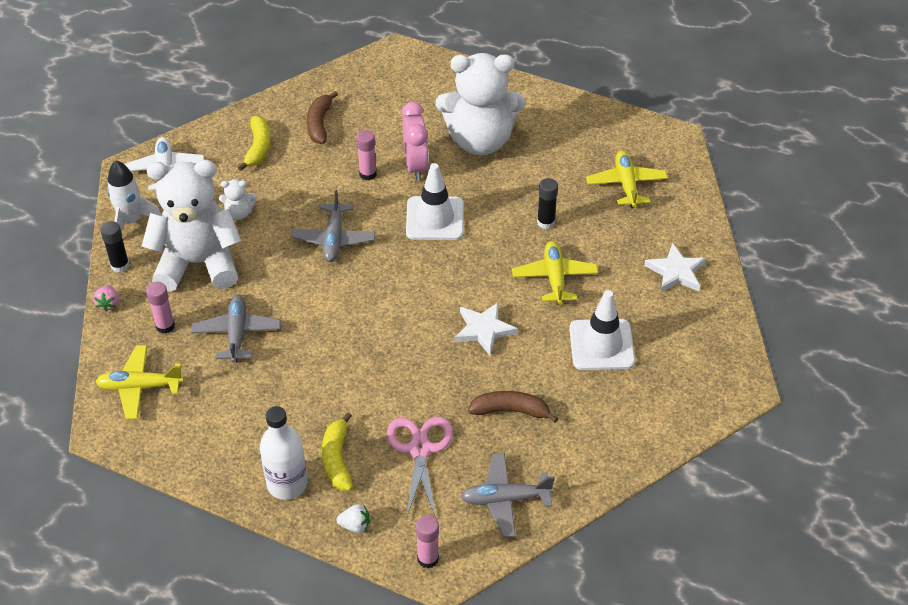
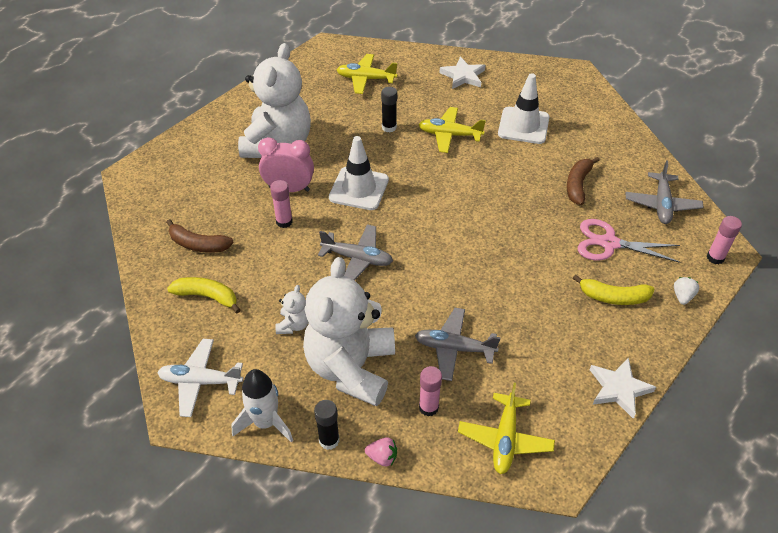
camera: 75 degrees left, 0 degrees up
white bottle [260,406,308,500] -> none
white star [455,302,518,356] -> white star moved to [590,358,656,419]

